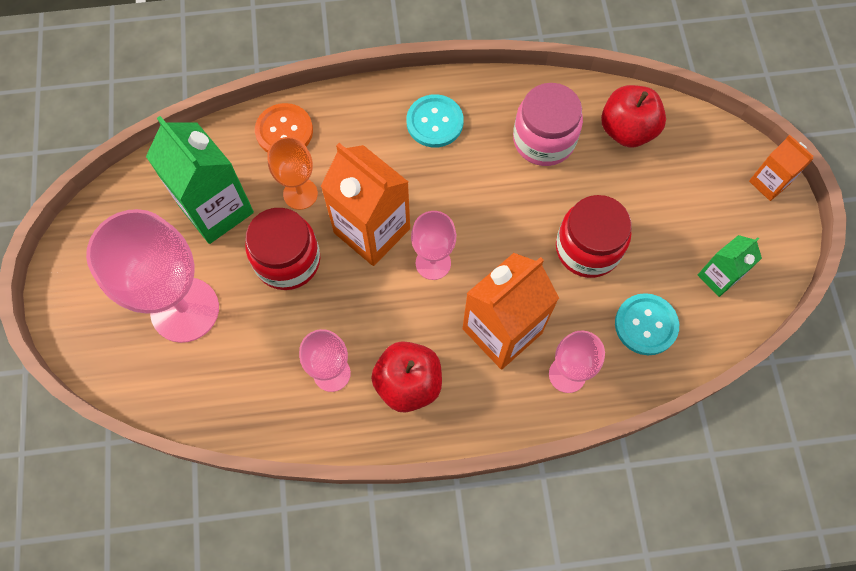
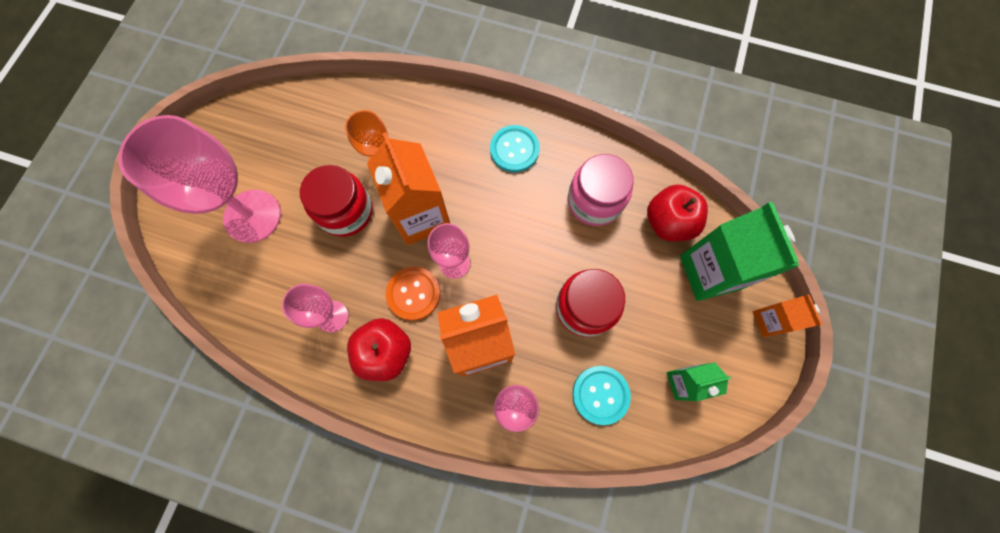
camera: 25 degrees right, 5 degrees up
green carton [146,116,254,244] -> green carton moved to [680,202,799,301]
orange button [255,103,313,153] -> orange button moved to [386,267,441,321]

